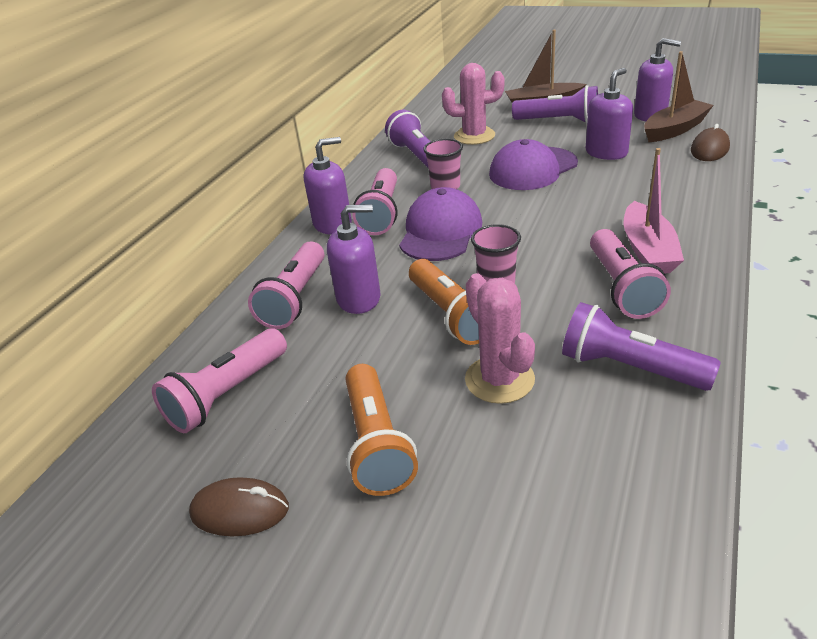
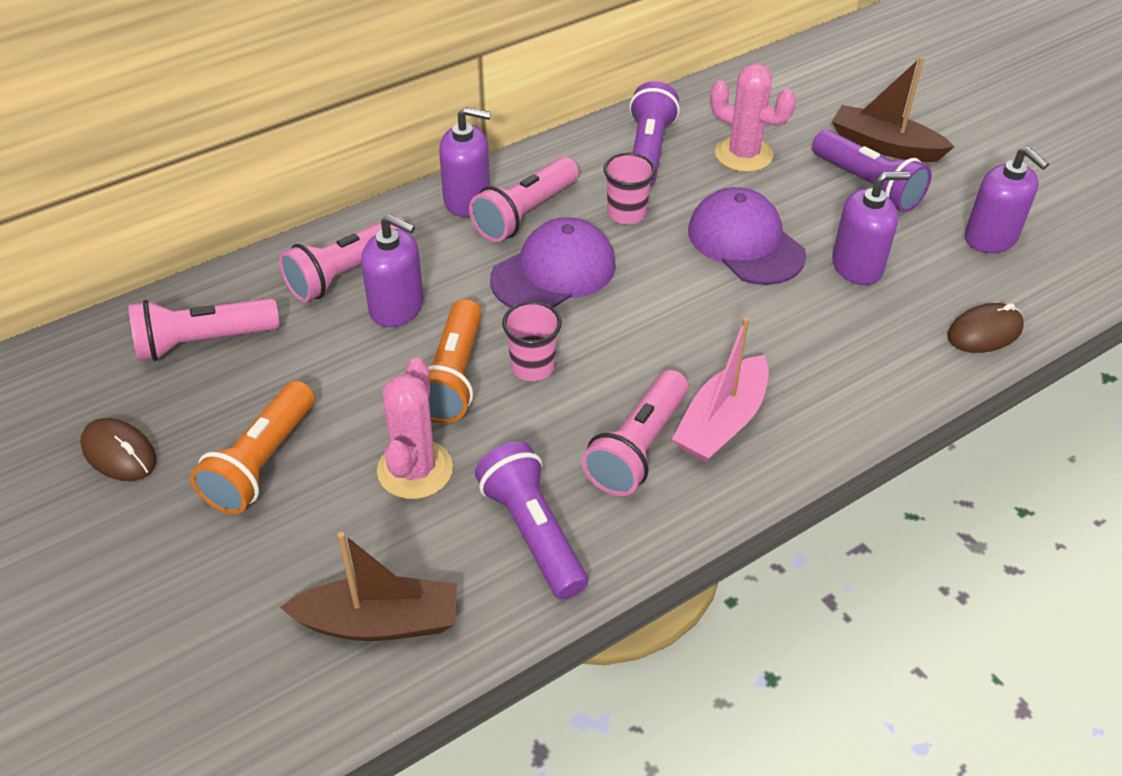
camera: 30 degrees right, 10 degrees up
purple cap [489,139,578,190] -> purple cap turned 60 degrees clockwise [688,187,806,285]
brown boat [644,51,714,142] -> brown boat moved to [280,532,457,641]

